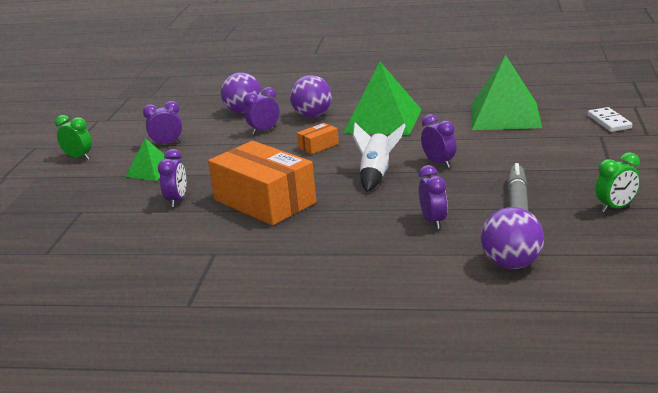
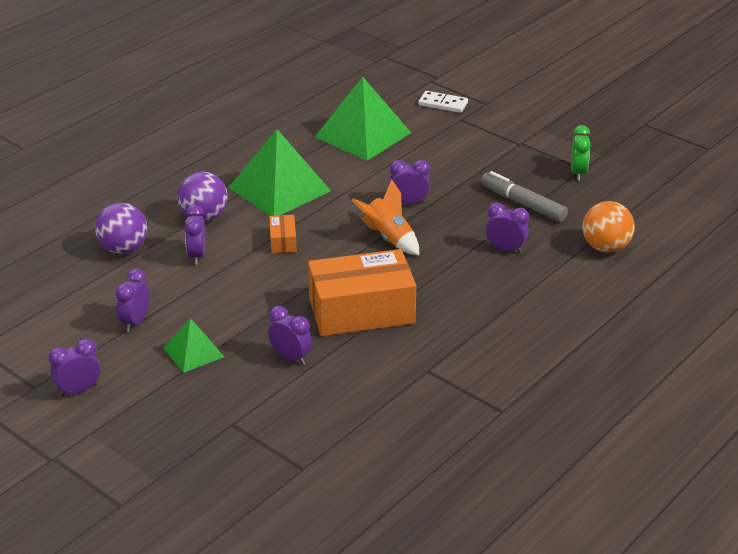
camera: 60 degrees left, 10 degrees up
green clock [55,115,92,160] -> purple clock [48,339,100,397]
white rocket [353,123,406,192] -> orange rocket [352,180,419,255]
purple ball [481,207,544,269] -> orange ball [582,201,635,253]

